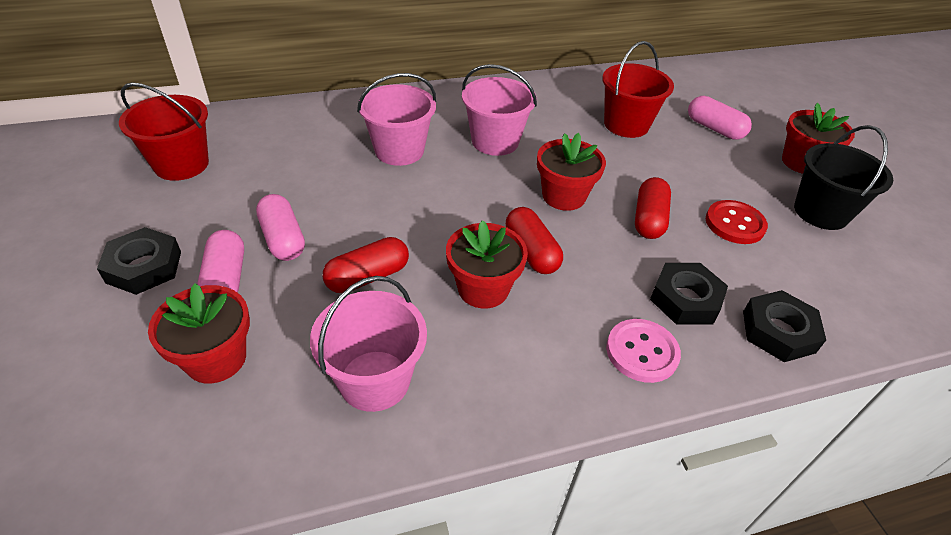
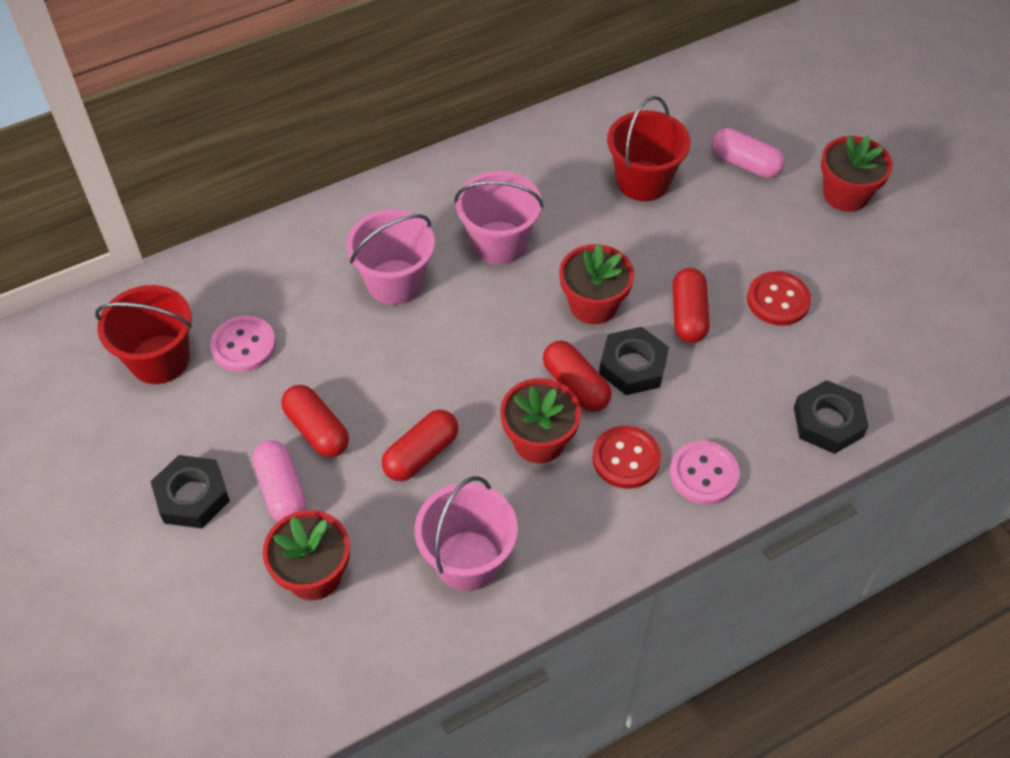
camera: 10 degrees left, 10 degrees up
pink capsule [256,194,305,261] -> red capsule [281,385,349,457]
black nut [650,263,728,325] -> black nut moved to [599,327,669,395]
black bucket [794,125,893,230] -> none
none -> pink button [210,316,276,372]
none -> red button [592,426,661,489]

